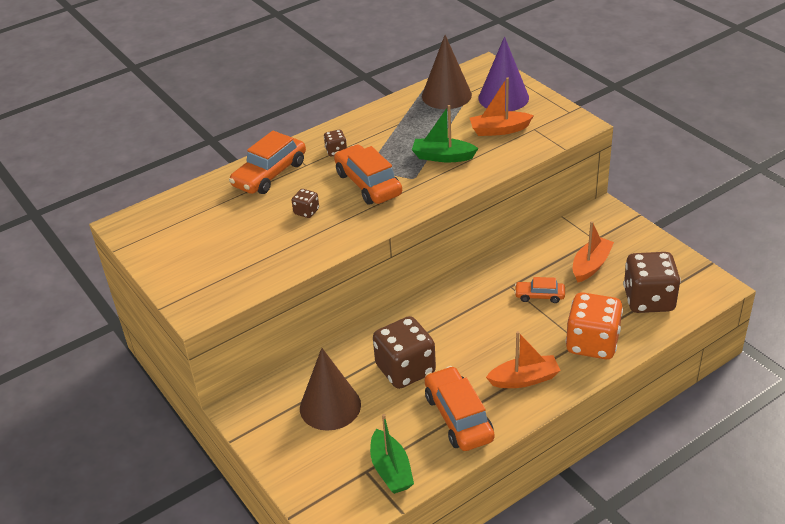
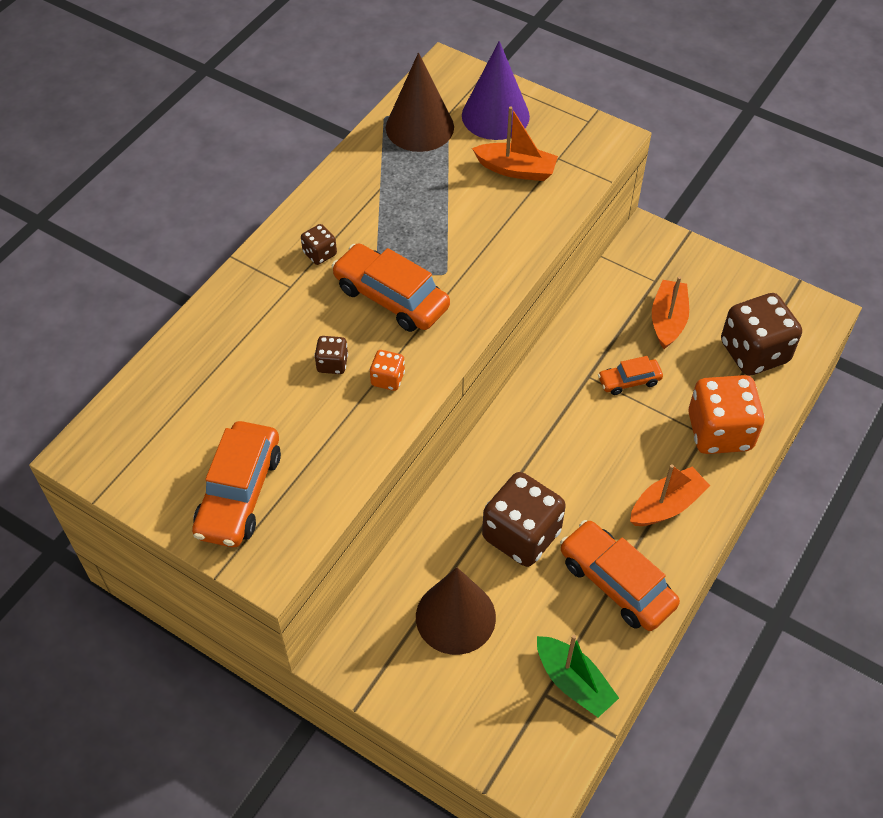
camera: 25 degrees left, 15 degrees up
orange car [229,131,306,194] -> orange car moved to [192,421,281,547]
green boat [412,105,478,162] -> none
orange boat [470,77,534,136] -> orange boat turned 135 degrees counterclockwise [472,106,558,181]
none -> orange dice [370,350,405,391]

